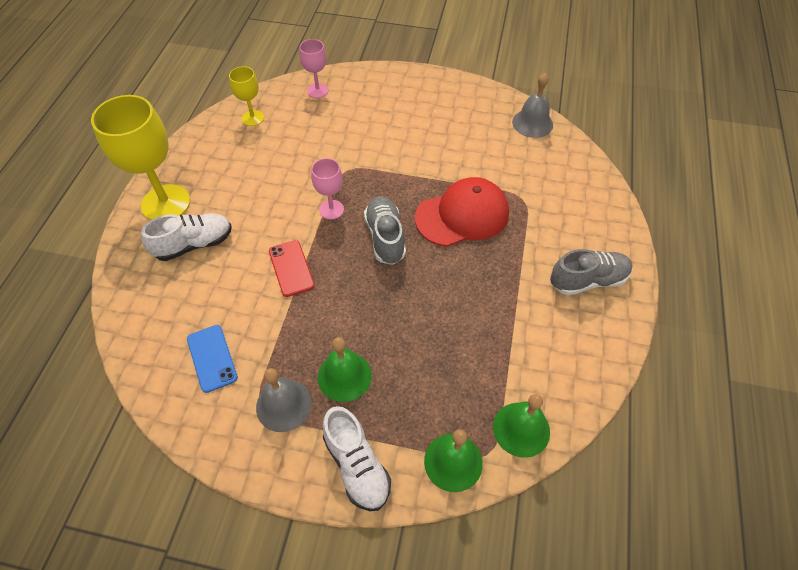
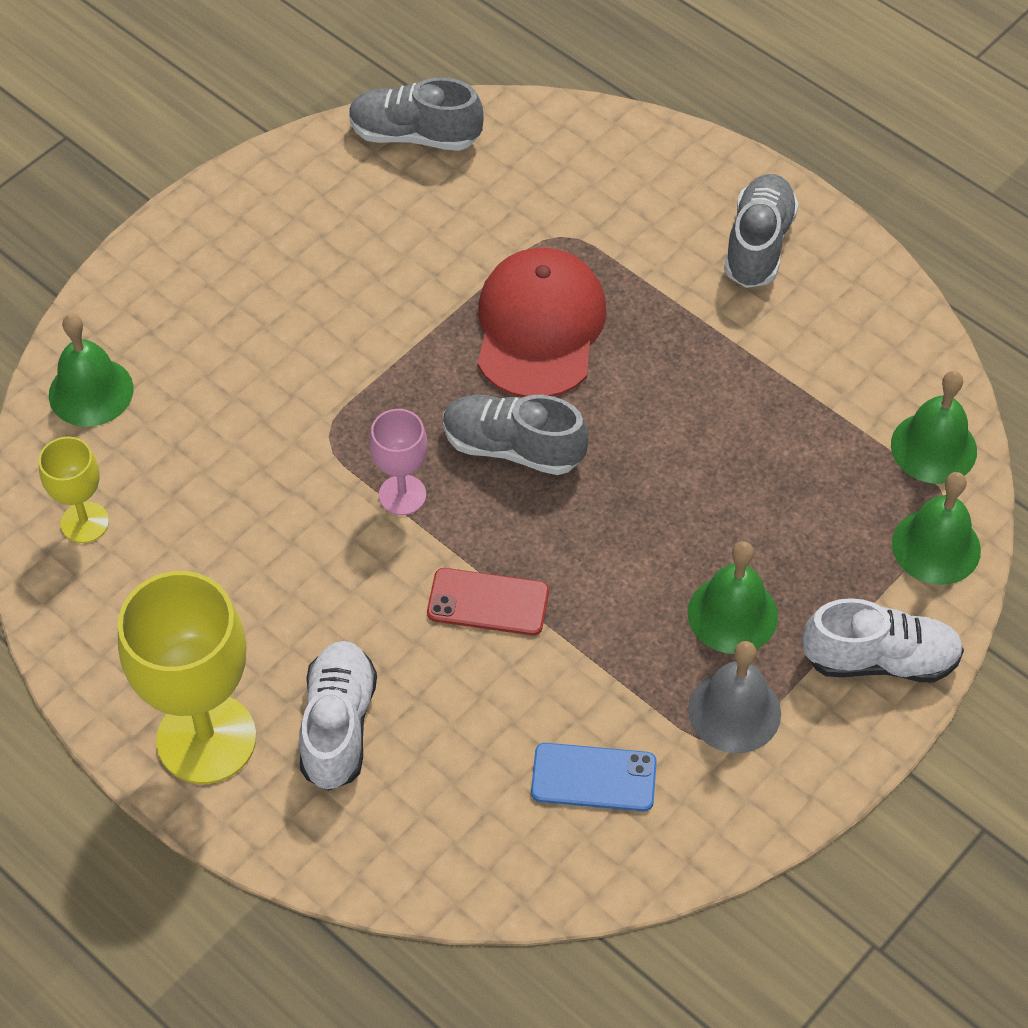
camera: 60 degrees left, 0 degrees up
pink goblet [299,39,328,98] -> green bell [49,314,134,427]
grey bell [512,73,553,138] -> grey shoe [349,78,484,151]

